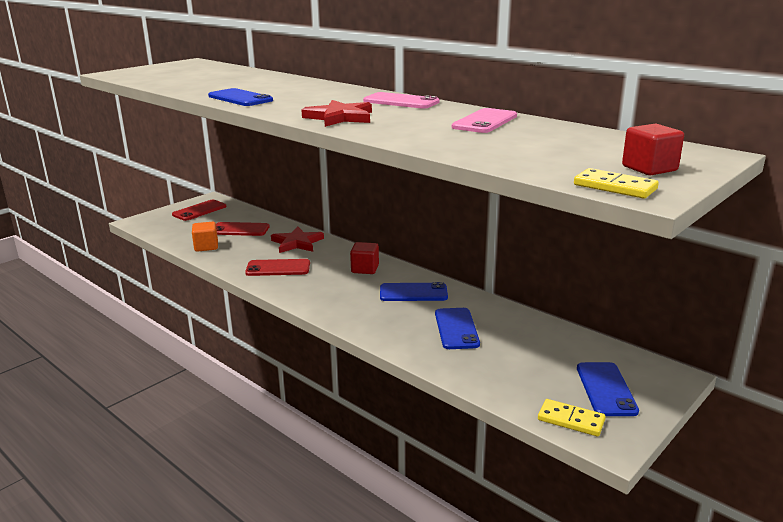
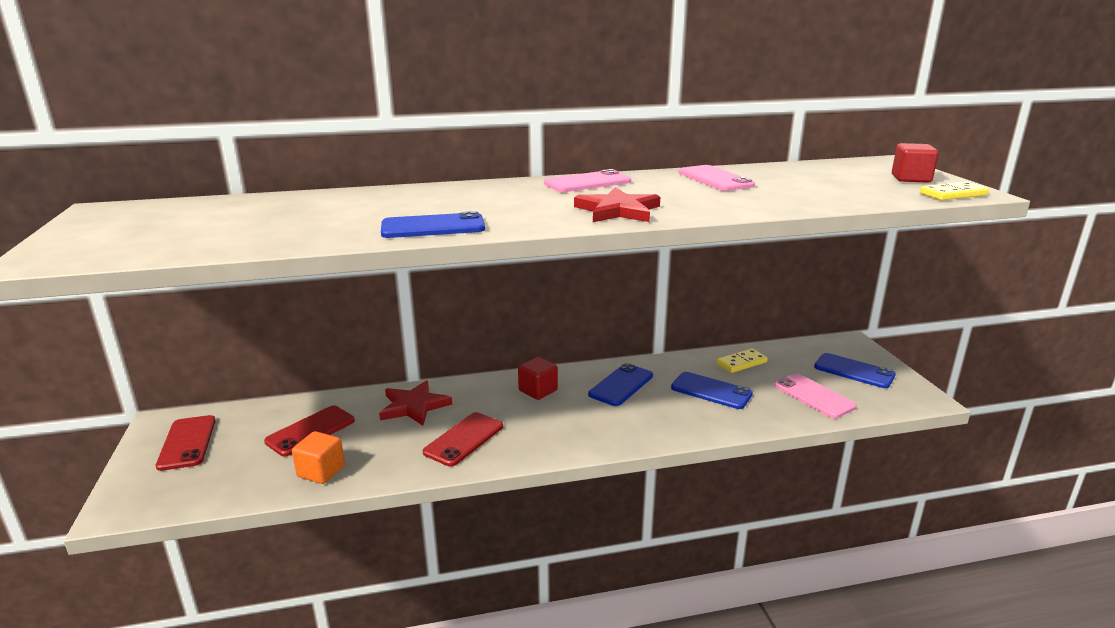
camera: 55 degrees left, 0 degrees up
yellow domino [538,399,606,436] -> yellow domino moved to [717,349,768,373]
none -> pink phone [774,373,857,418]

